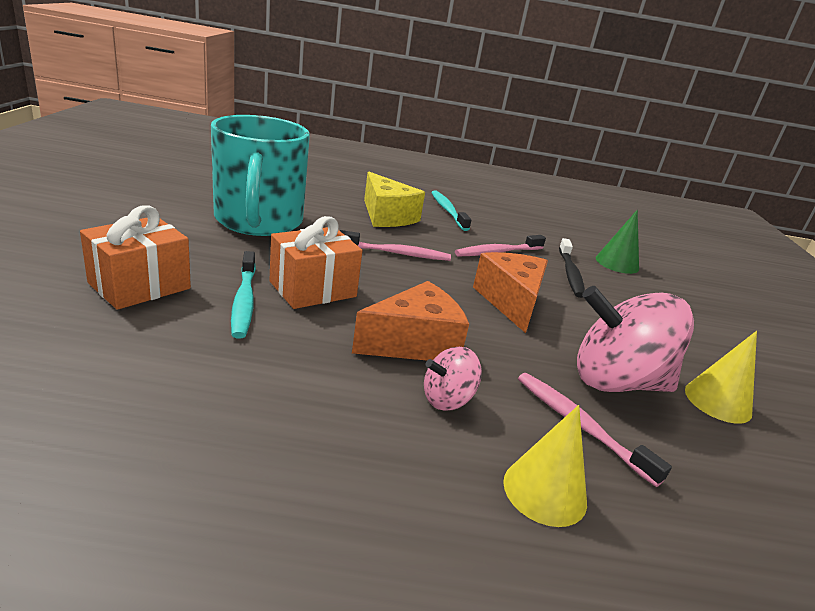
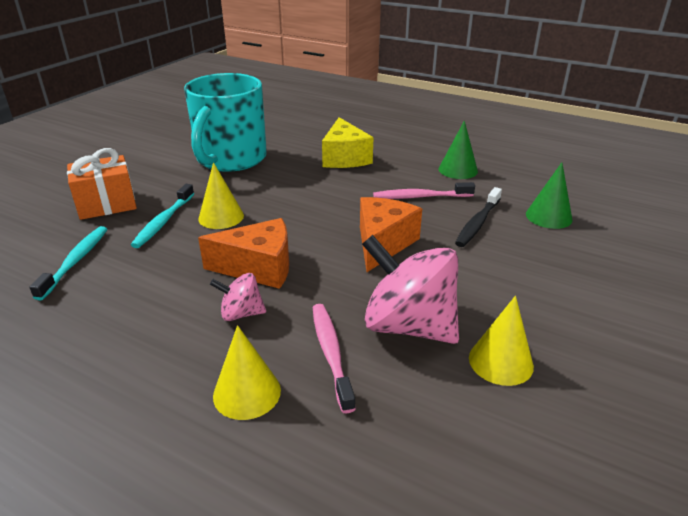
camera: 30 degrees right, 5 degrees up
orange gift [269,216,362,309] -> yellow cone [198,162,244,229]
pink toothbrush [339,230,451,261] -> none
turquoise toothbrush [431,190,471,231] -> turquoise toothbrush moved to [29,226,107,300]
none -> green cone [439,121,478,179]

